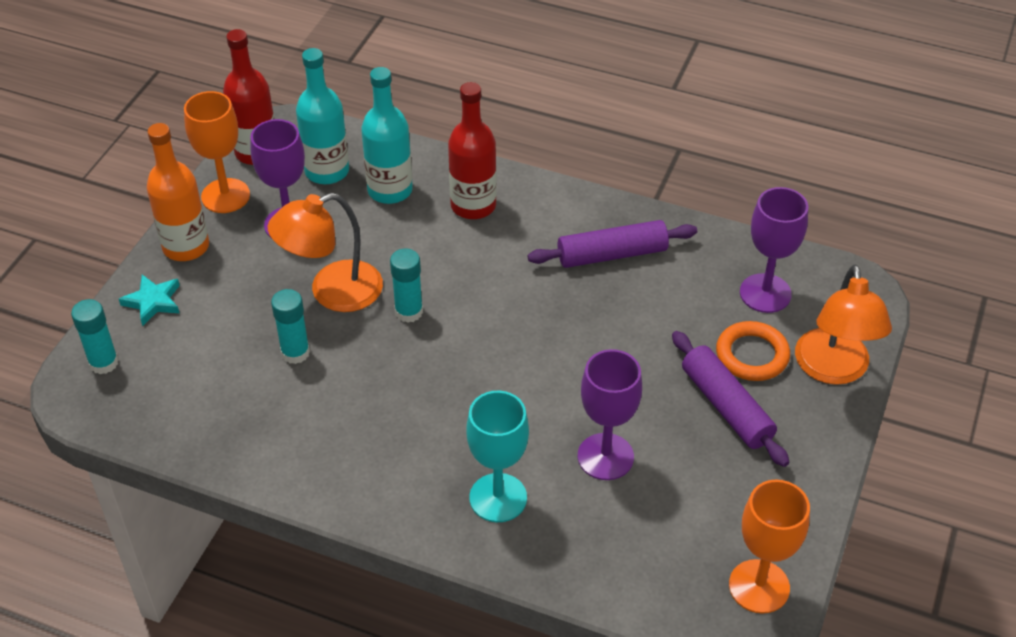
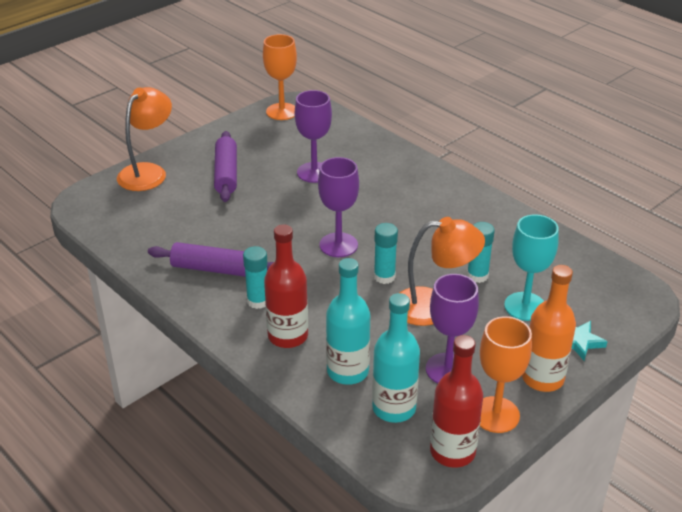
camera: 155 degrees left, 10 degrees down
turquoise glue stick [71,299,119,374] -> turquoise glue stick moved to [243,246,268,309]
turquoise goblet [466,391,529,522] -> turquoise goblet moved to [504,214,559,321]
orange ring [716,321,790,381] -> none
purple goblet [740,187,808,313] -> purple goblet moved to [318,157,359,257]

